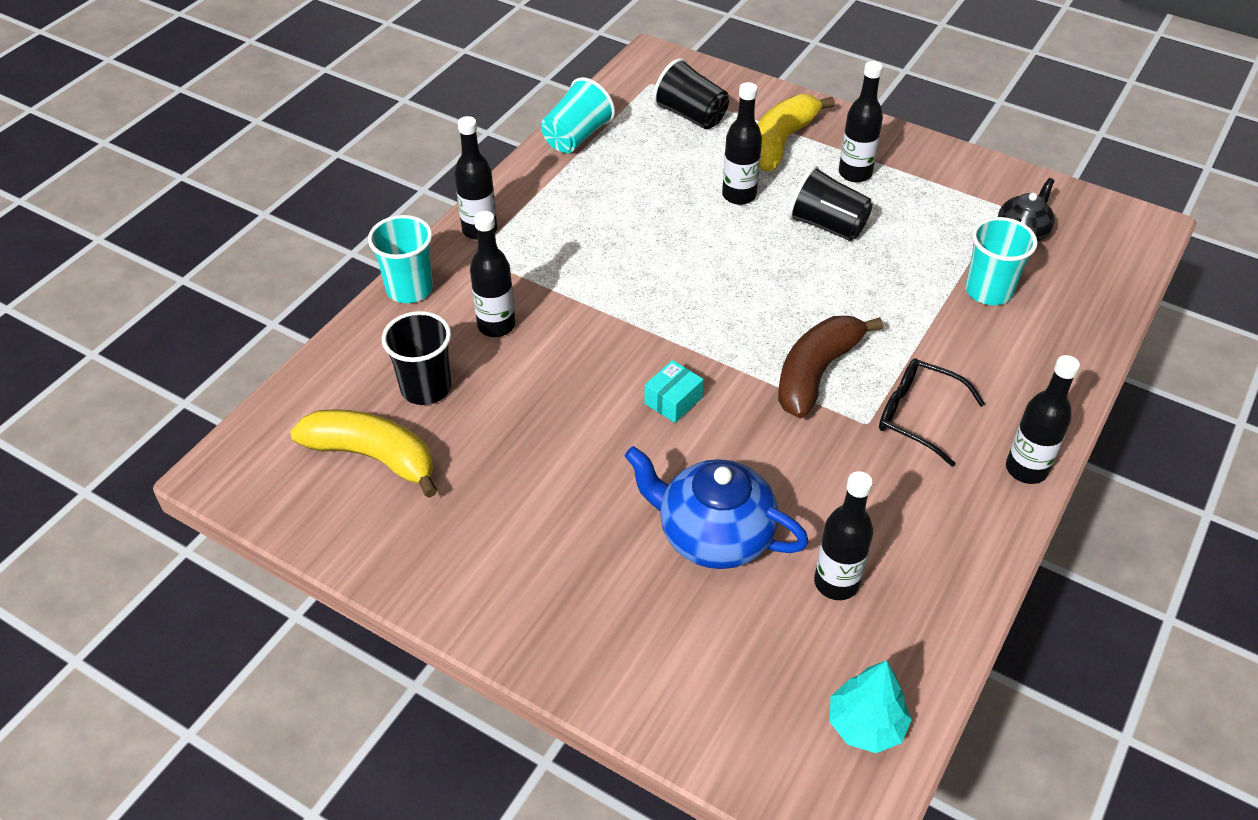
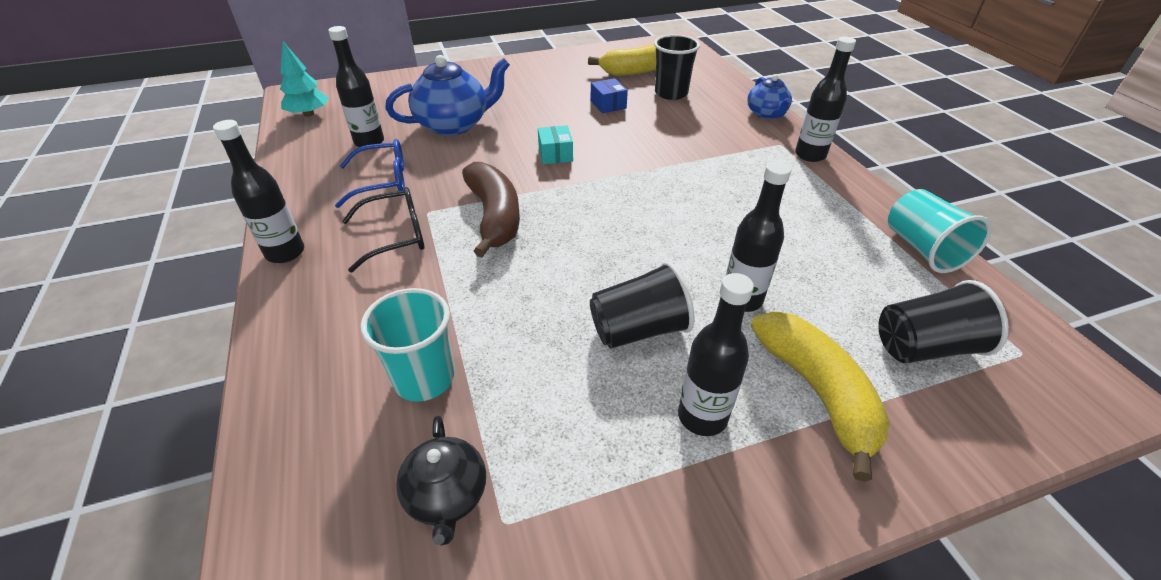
camera: 130 degrees right, 5 degrees down
turquoise cup [368,215,433,303] -> blue teapot [747,74,792,119]
black bottle [470,211,515,337] -> none
none -> blue glasses [335,139,405,208]
none -> blue box [591,78,628,113]

